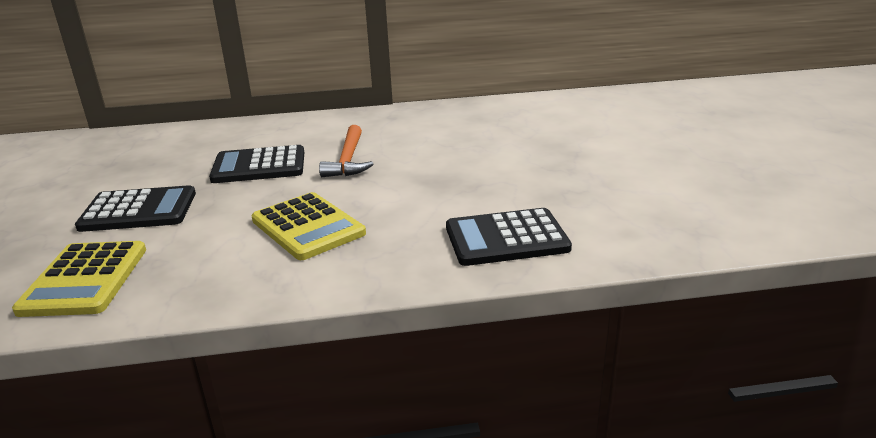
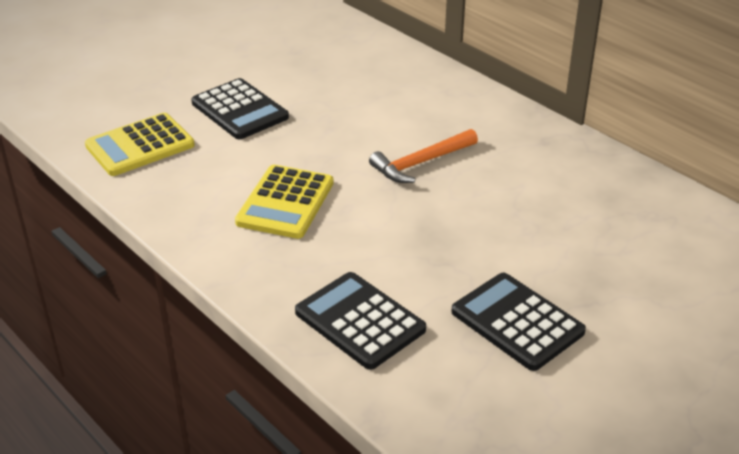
camera: 55 degrees right, 10 degrees up
black calculator [209,145,304,183] -> black calculator moved to [451,273,586,371]

